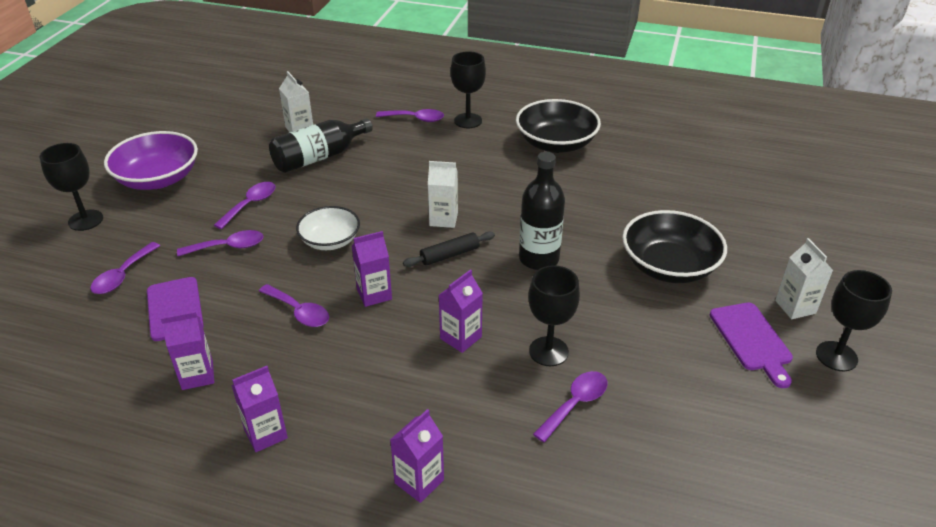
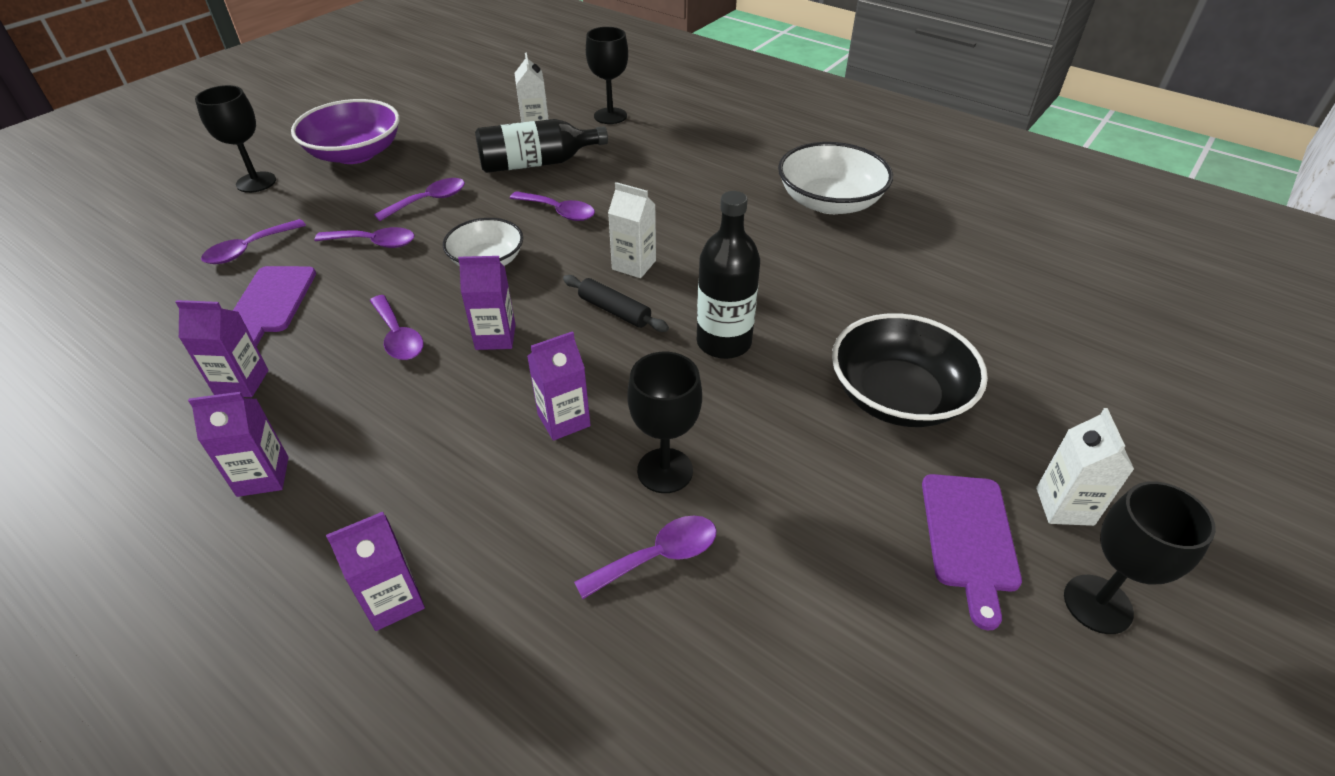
camera: 20 degrees right, 5 degrees up
purple spoon [376,109,444,122] -> purple spoon moved to [510,191,595,221]
black rolling pin [403,231,495,267] -> black rolling pin turned 45 degrees clockwise [563,275,669,332]
black goblet [450,51,486,128] -> black goblet moved to [586,27,628,124]
black bowl [516,99,601,153] -> white bowl [778,142,893,214]

